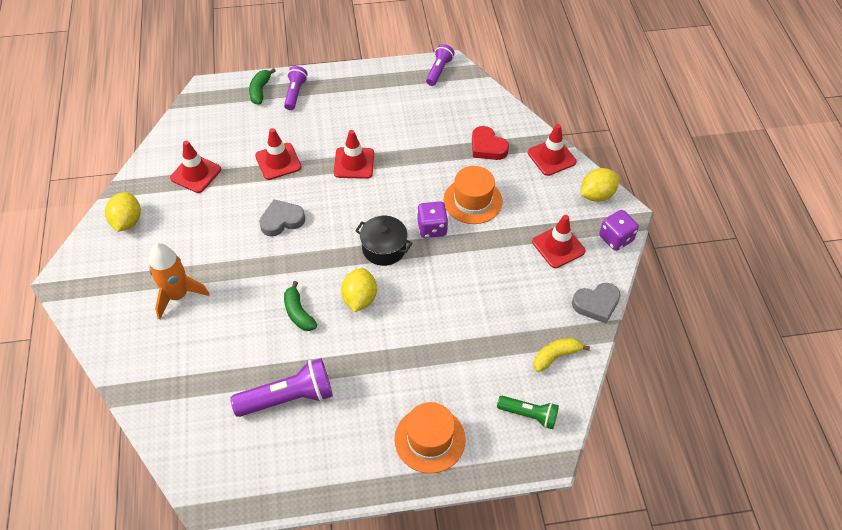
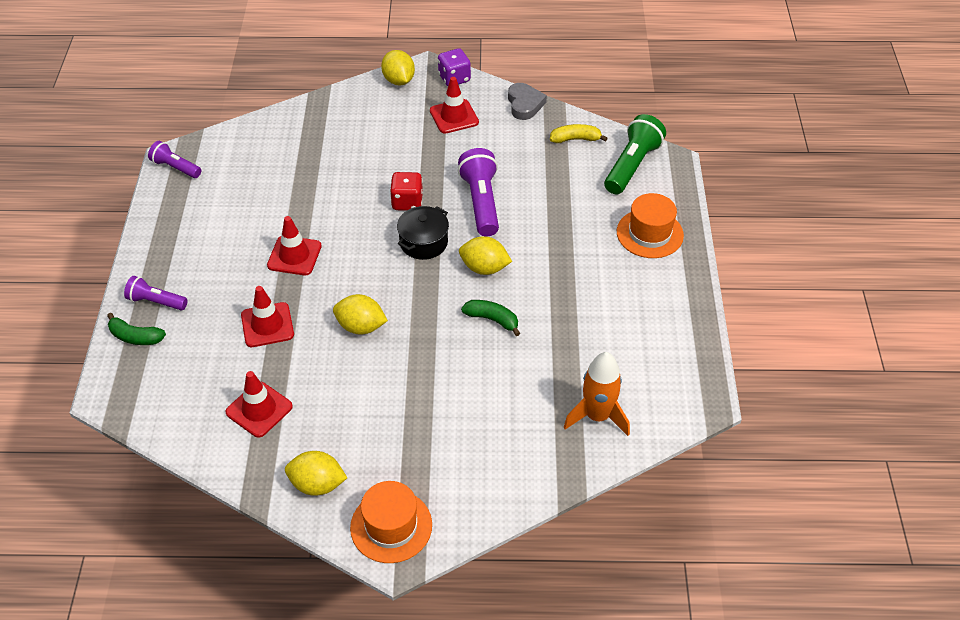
camera: 80 degrees left, 5 degrees down
orange rocket [149,243,209,320] -> orange rocket moved to [564,352,630,436]
purple flashlight [230,358,333,417] -> purple flashlight moved to [458,148,499,237]
grey heart [259,199,305,237] -> yellow lemon [333,294,388,334]
green banana [284,281,317,331] -> green banana turned 135 degrees counterclockwise [461,300,520,336]
purple dice [417,201,448,238] -> red dice [390,172,423,211]
orange hat [443,166,502,224] -> orange hat moved to [350,481,432,563]
red heart [472,126,509,160] -> none
green flashlight [497,396,559,429] -> green flashlight [604,114,666,194], size x1.65
red traffic cone [528,124,577,176] -> none
yellow banana [533,338,590,372] -> yellow banana turned 105 degrees clockwise [550,124,608,143]

